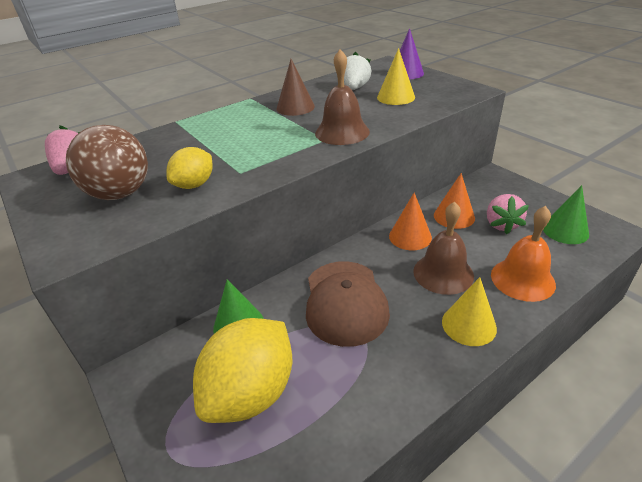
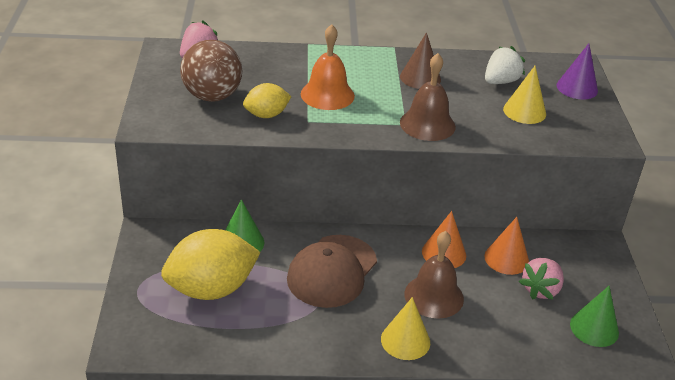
camera: 30 degrees right, 0 degrees up
orange bell [491,206,556,302] -> orange bell moved to [301,24,355,110]

